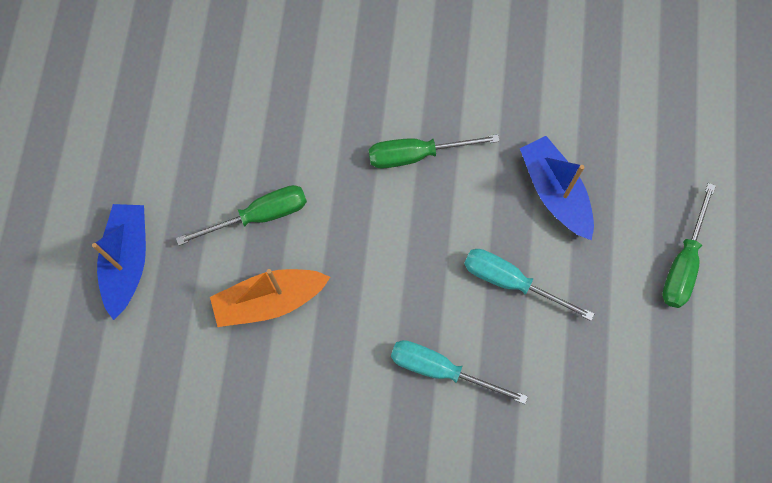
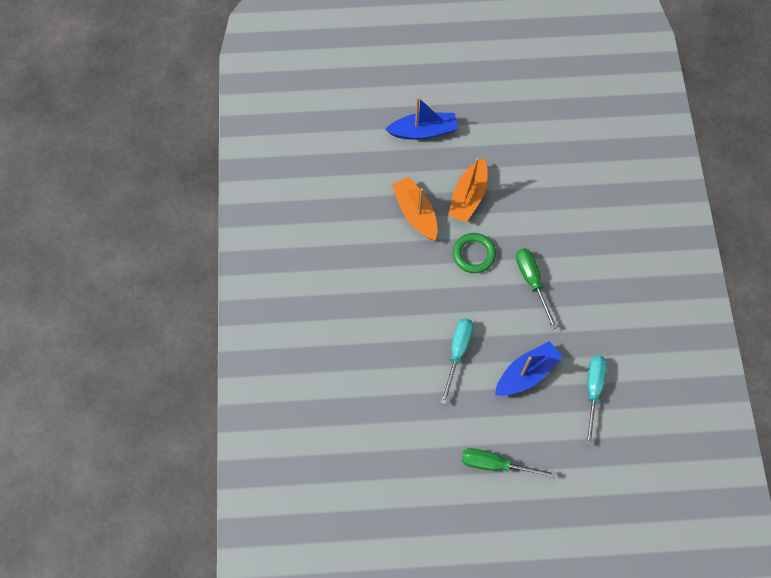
camera: 80 degrees right, 5 degrees down
green screwdriver [176,185,307,246] -> orange boat [448,158,488,222]
turquoise screwdriver [391,340,528,404] -> turquoise screwdriver moved to [586,355,607,446]
none -> green ring [453,233,496,273]

